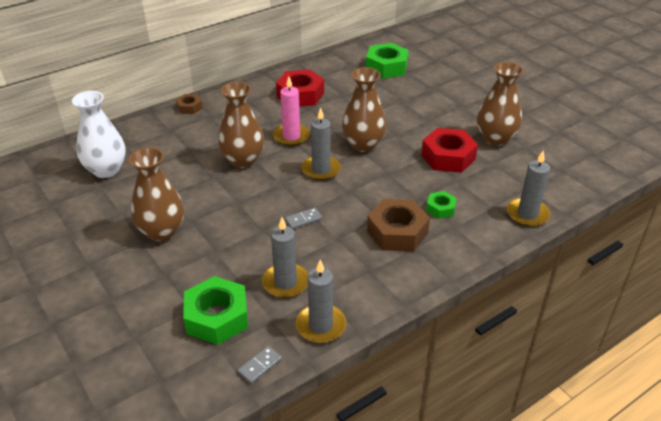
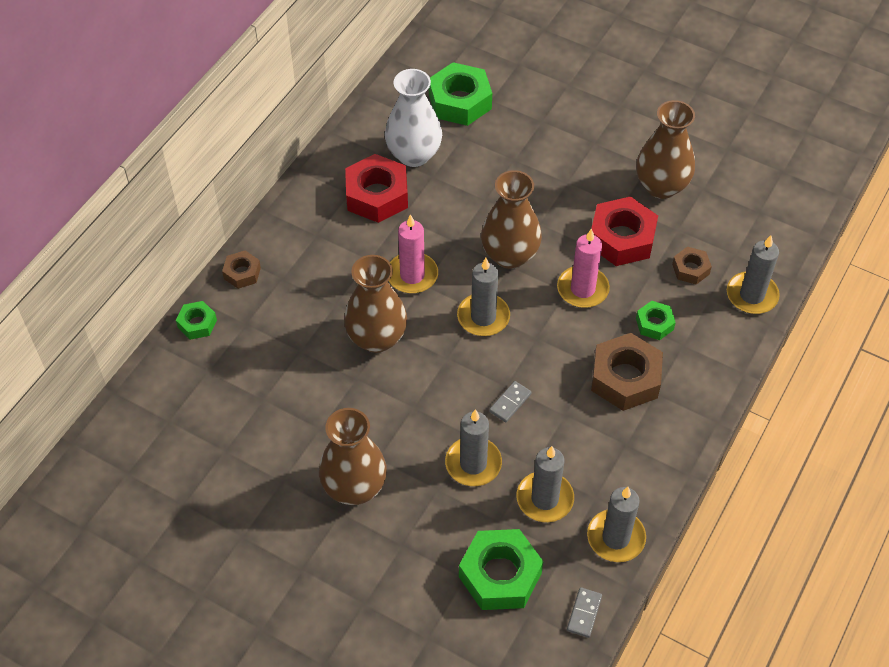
camera: 25 degrees left, 15 degrees up
white vase [72,91,126,178] -> white vase moved to [385,69,442,167]
none -> green nut [176,301,217,340]
none -> grey candle [445,409,502,486]
none -> pink candle [557,228,610,308]
none -> brown nut [672,247,712,285]

